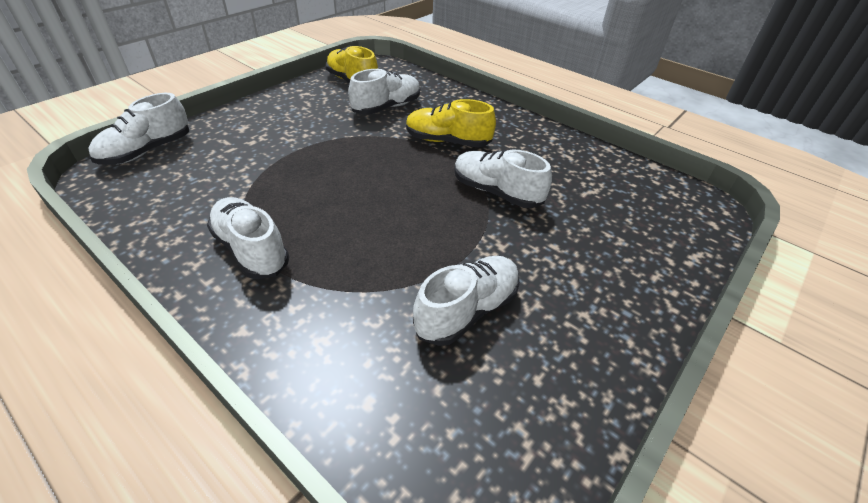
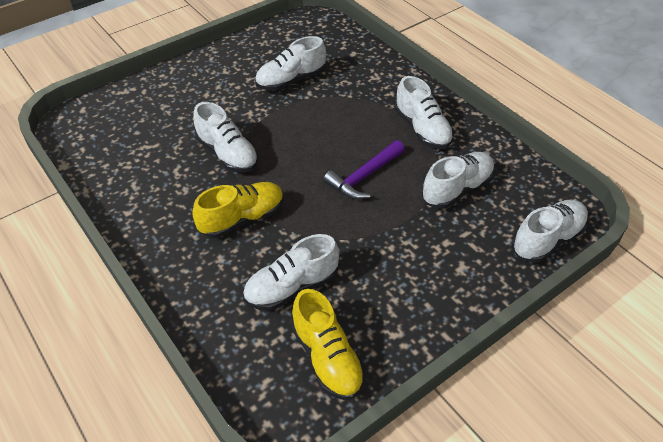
camera: 165 degrees left, 5 degrees up
yellow shoe [406,99,496,147] -> yellow shoe turned 60 degrees counterclockwise [192,182,284,238]
none -> purple hammer [323,140,405,199]
none -> white shoe [422,152,495,209]

